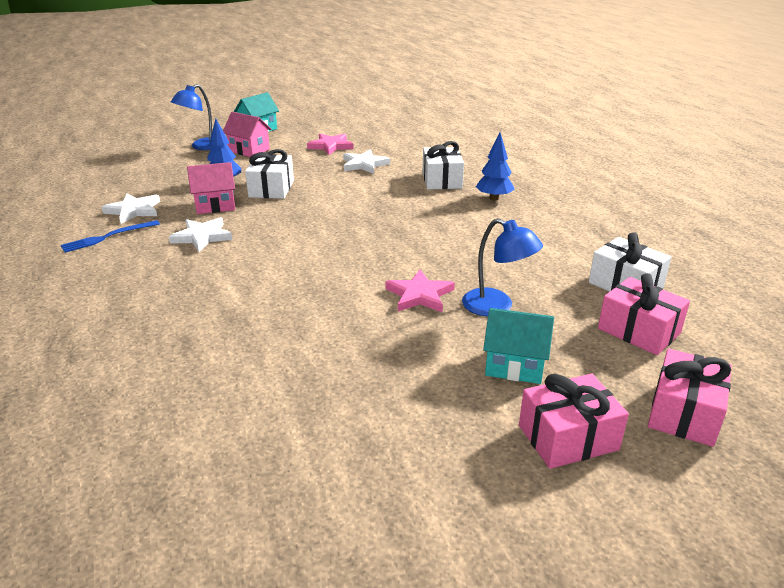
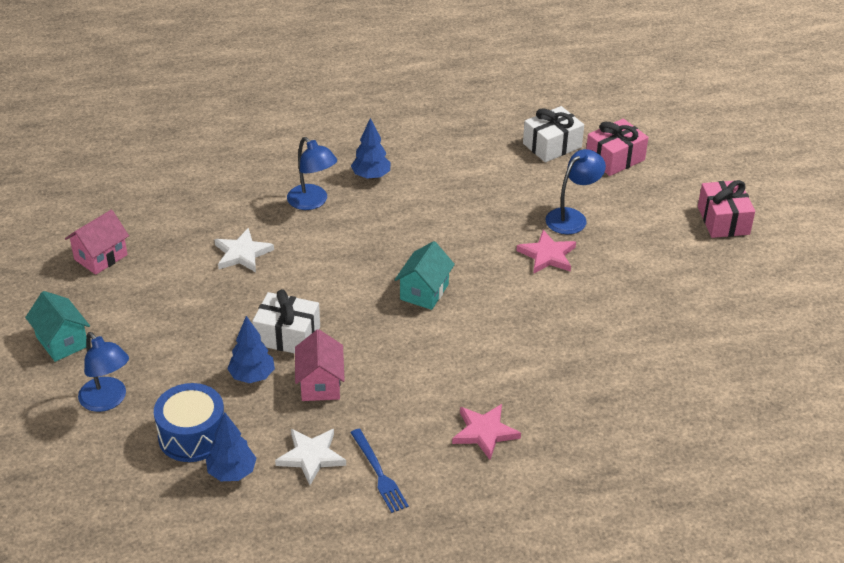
camera: 80 degrees left, 10 degrees up
white star [169,217,233,252] -> none
pink house [223,112,272,157] -> pink house moved to [65,210,129,275]
pink star [307,133,354,155] -> pink star moved to [452,404,521,460]
white gift [423,141,464,190] -> blue lamp [287,137,337,210]
turquoise house [483,308,554,384] -> turquoise house moved to [395,241,455,310]
pink gift [648,348,732,447] -> none
none -> blue drum [154,383,224,462]
none -> blue tree [206,412,256,481]

